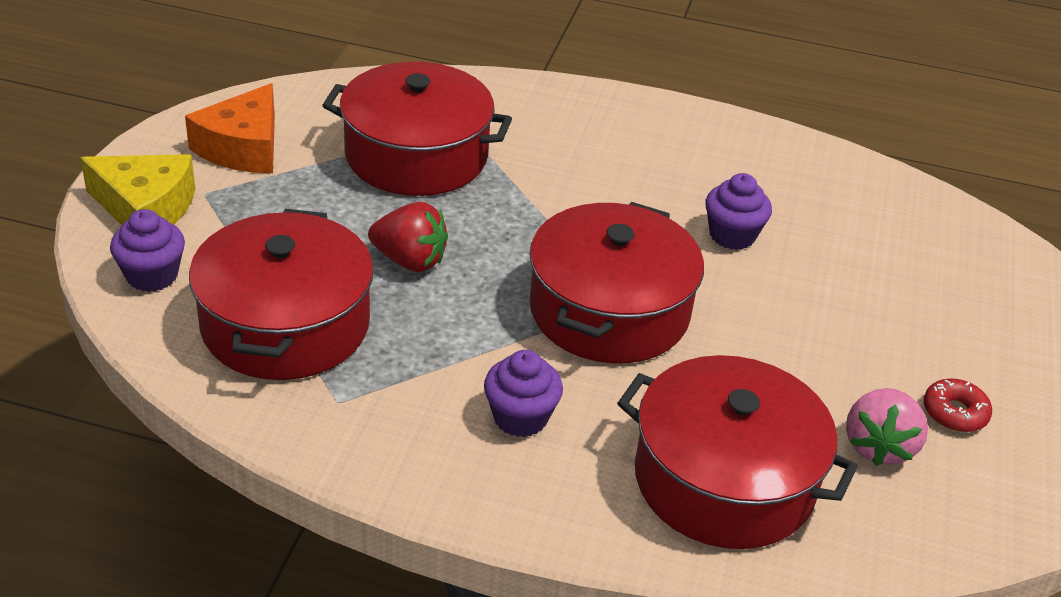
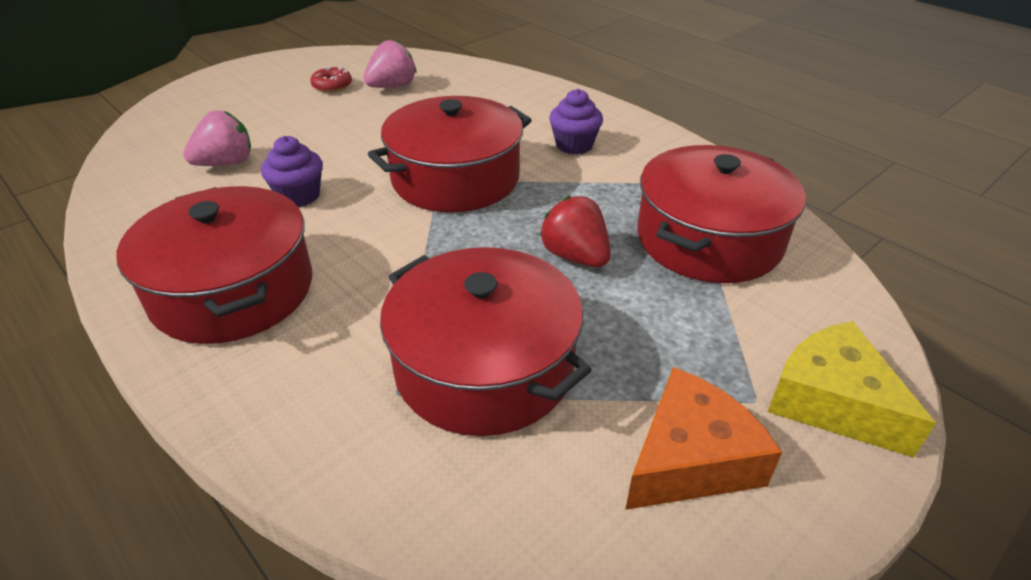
camera: 145 degrees left, 0 degrees up
purple cupcake [110,209,185,292] -> none
red pot [617,355,858,549] -> red pot moved to [117,186,312,344]
none -> pink strawberry [183,110,251,166]

